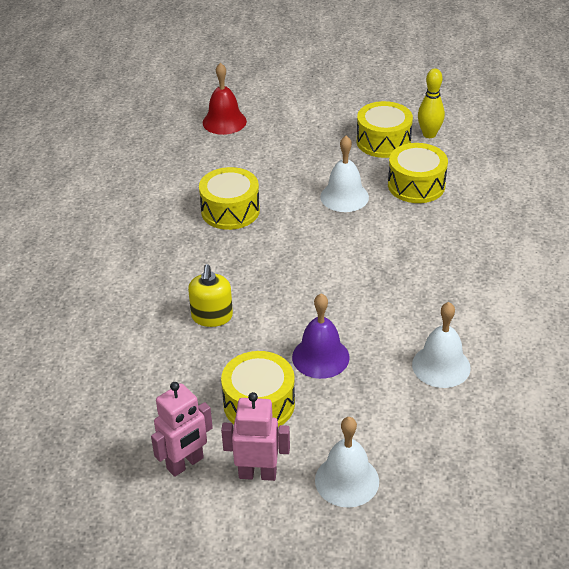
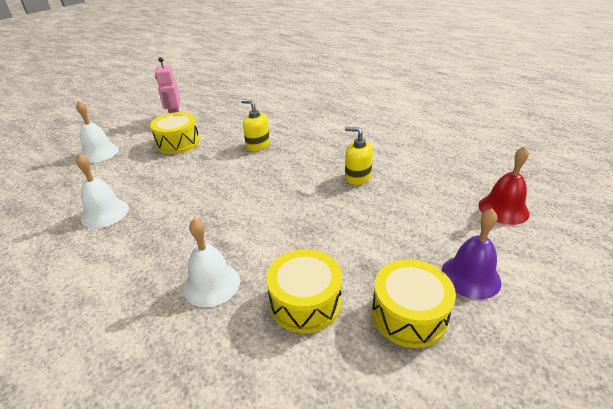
camera: 120 degrees right, 5 degrees down
yellow drum [199,167,260,230] -> yellow soap dispenser [345,127,373,185]
pink robot [221,392,290,481] -> none
purple bell [292,293,350,379] -> purple bell moved to [441,209,502,299]
white bell [320,136,369,212] -> white bell moved to [183,218,240,307]
yellow bowling pin [418,68,445,138] -> none

